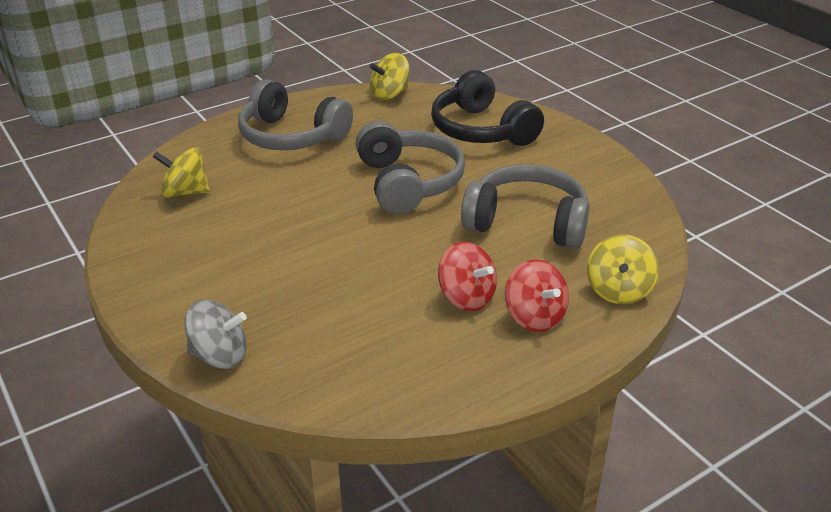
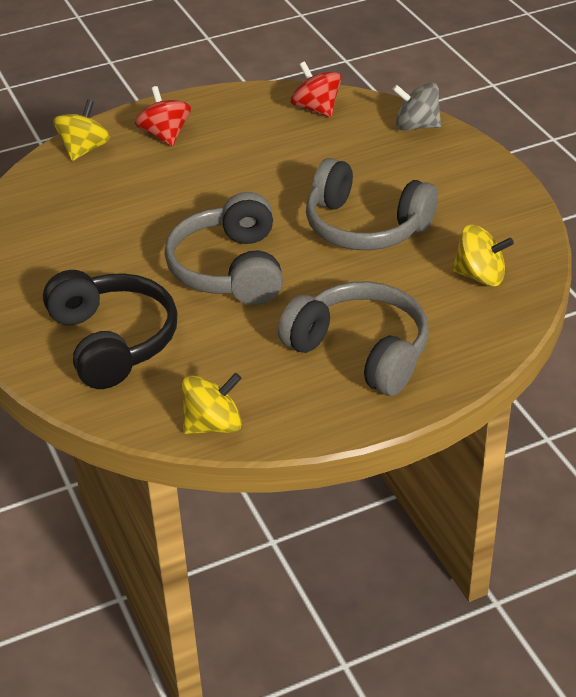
camera: 170 degrees left, 5 degrees up
red spinning top [438,242,497,311] -> red spinning top moved to [291,62,342,117]
grey headphones [461,164,589,249] -> grey headphones moved to [306,158,438,250]

